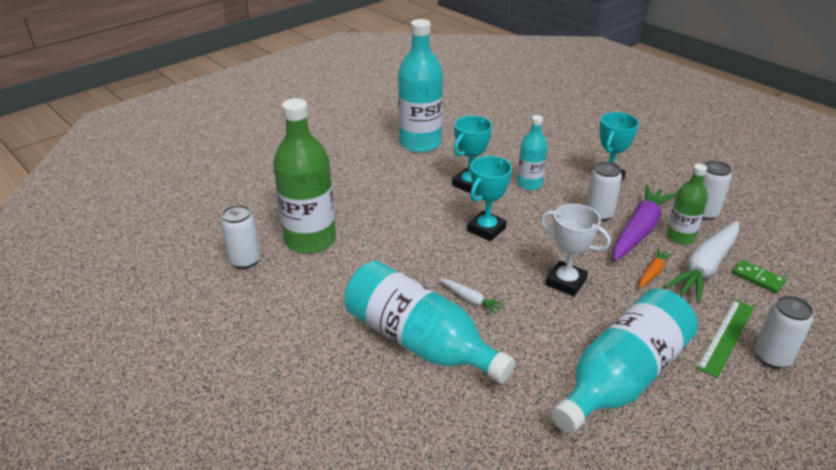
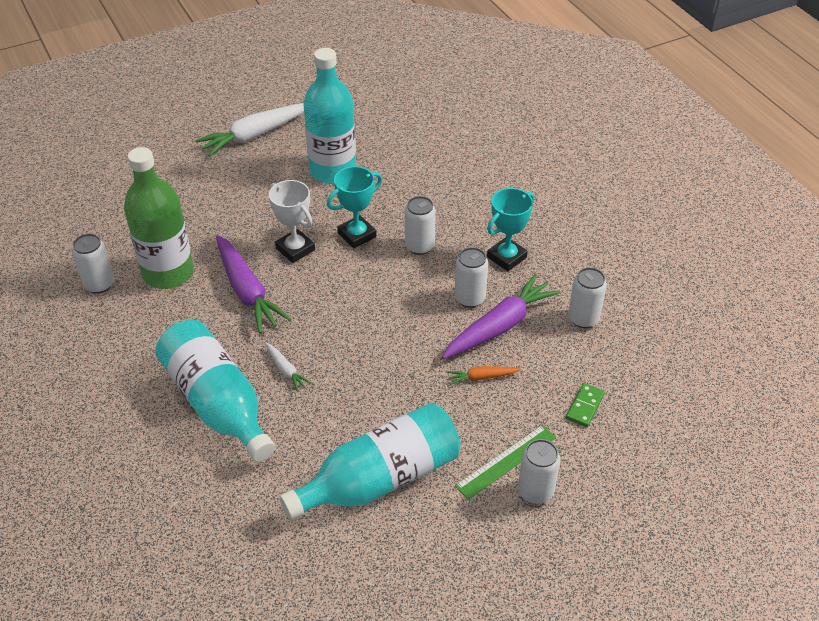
camera: 15 degrees right, 10 degrees up
turquoise trophy [467,156,512,241] -> none
turquoise bottle [517,115,548,190] -> white can [405,196,436,255]
white trophy [540,204,611,296] -> white trophy moved to [269,180,315,263]
orange carrot [639,248,674,289] -> orange carrot turned 150 degrees counterclockwise [447,366,520,385]
white carrot [663,220,739,303] -> white carrot moved to [195,103,304,157]
green bottle [666,164,708,245] -> none
green domino [732,260,786,293] -> green domino turned 60 degrees clockwise [566,383,605,427]
none -> purple carrot [216,235,291,333]

